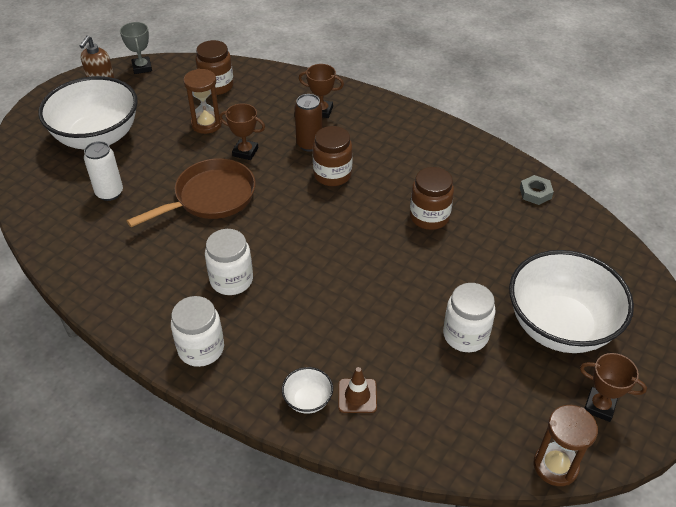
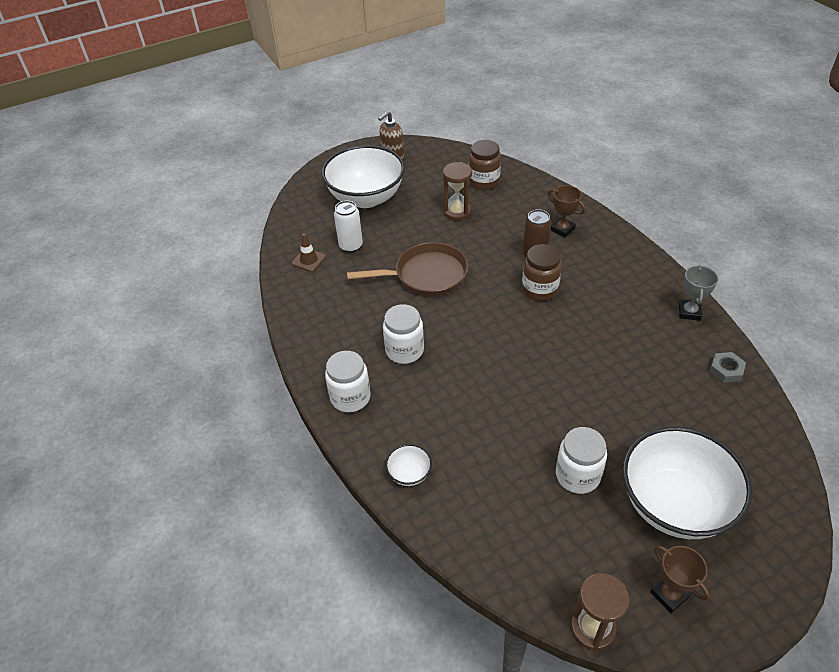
camera: 30 degrees right, 0 degrees up
grey trophy [120,22,152,74] -> grey trophy moved to [679,265,718,321]
brown trophy [219,103,265,160] -> none
brown traffic cone [338,367,377,413] -> brown traffic cone moved to [292,233,326,272]
brown jar [410,167,454,230] -> none

